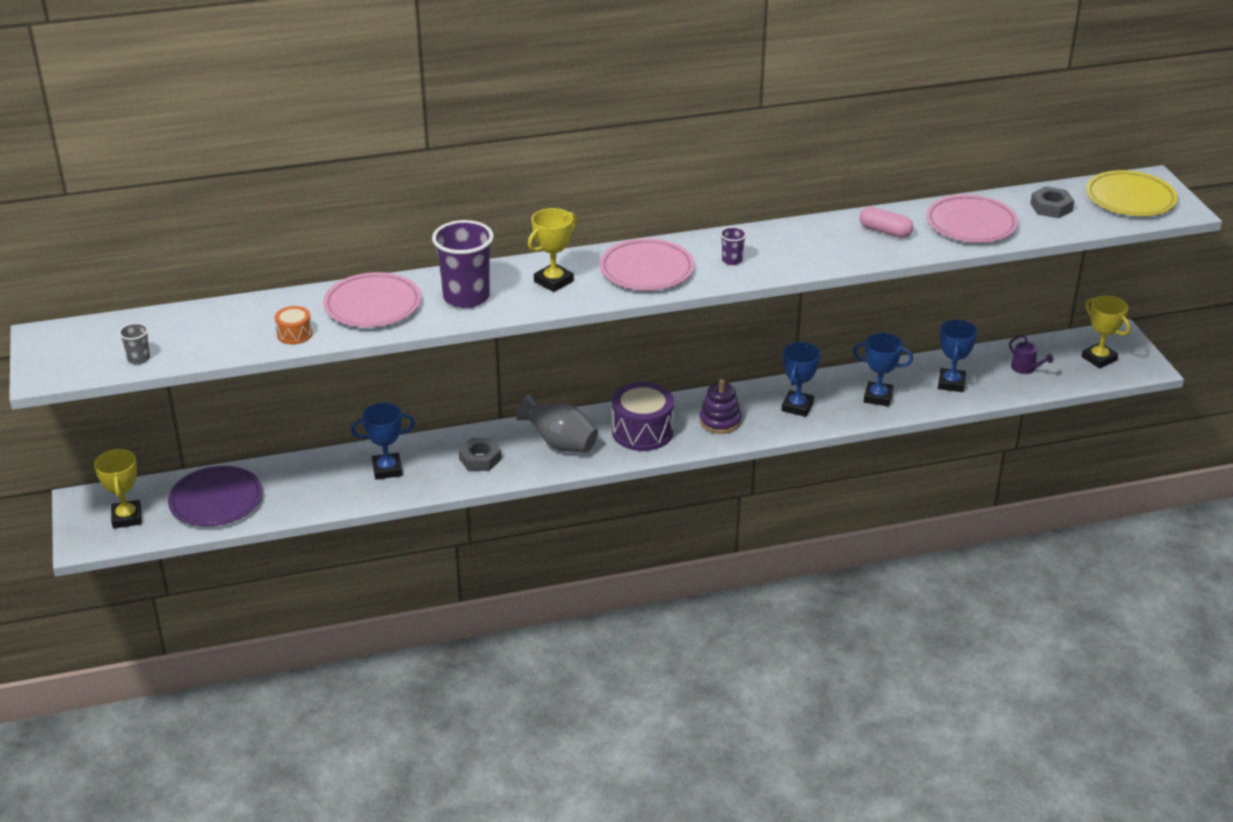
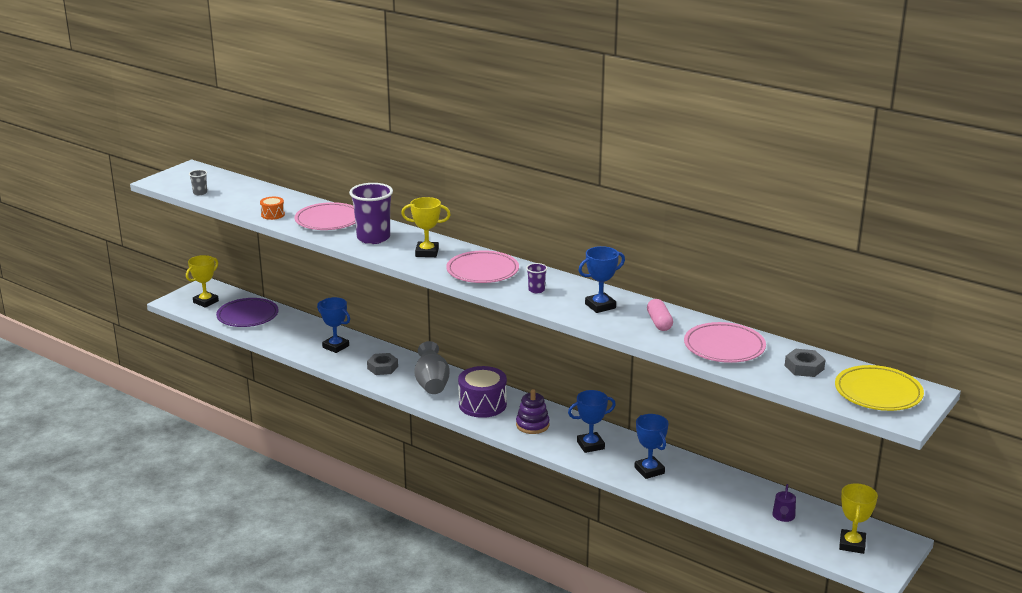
camera: 50 degrees right, 10 degrees down
blue trophy [938,319,978,392] -> blue trophy moved to [578,246,625,313]

